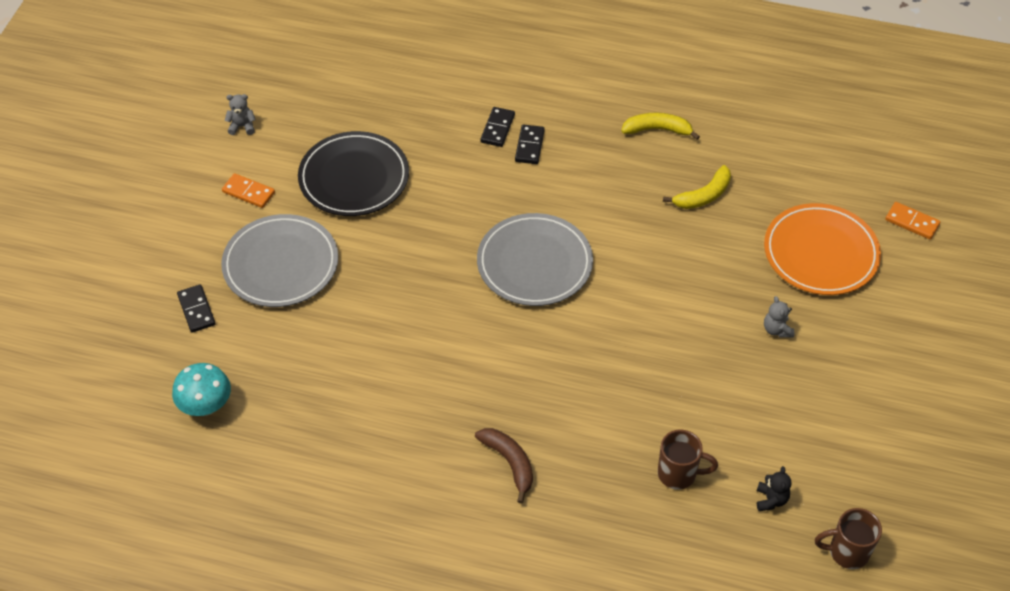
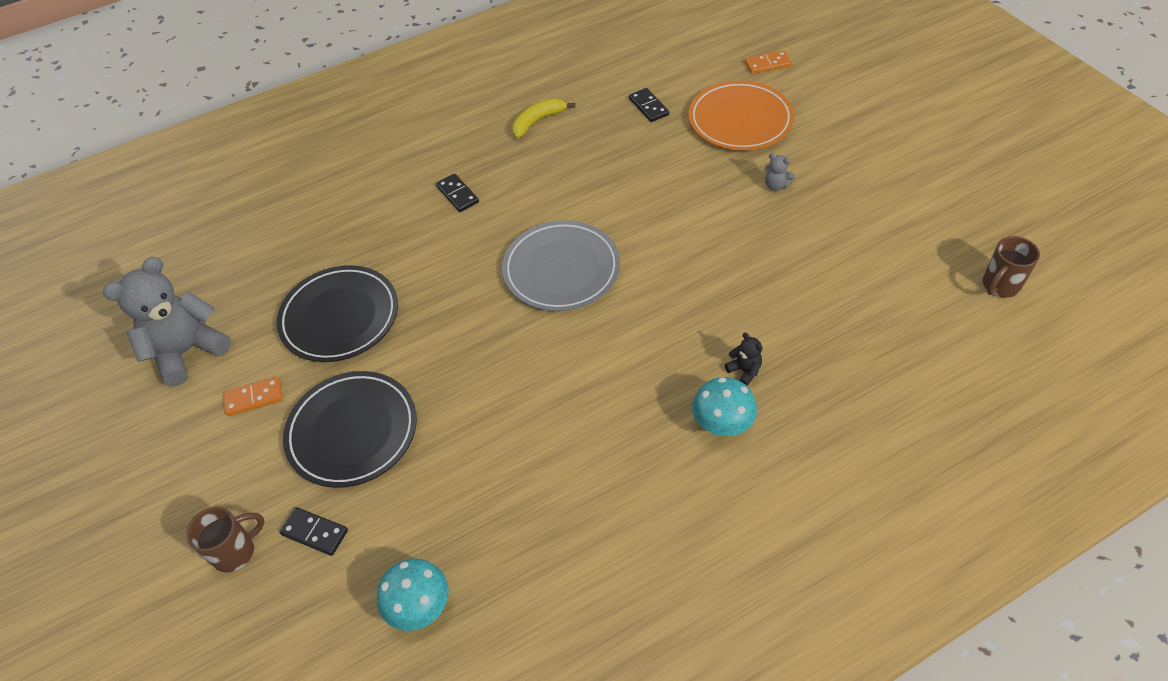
camera: 40 degrees left, 0 degrees up
grey plate [221,214,338,307] -> black plate [283,371,417,488]
grey teddy bear [224,94,256,135] -> grey teddy bear [103,257,231,387], size x2.43
brown banana [475,428,533,504] -> turquoise mushroom [692,377,757,436]
black domino [480,107,515,147] -> black domino moved to [629,88,669,122]
brown mug [658,429,718,490] -> brown mug moved to [186,507,265,573]
yellow banana [663,165,731,209] -> none
black teddy bear [757,466,791,511] -> black teddy bear moved to [725,333,763,386]

